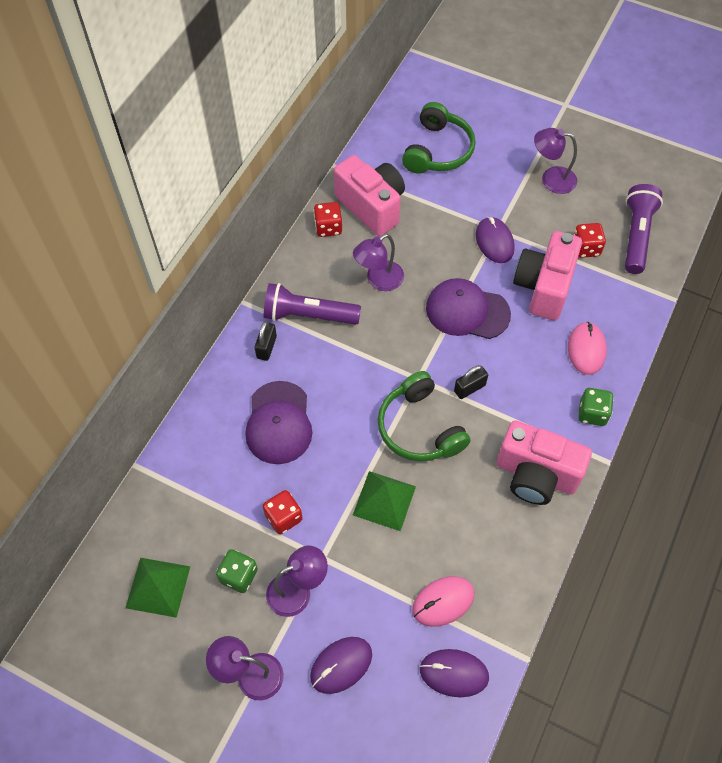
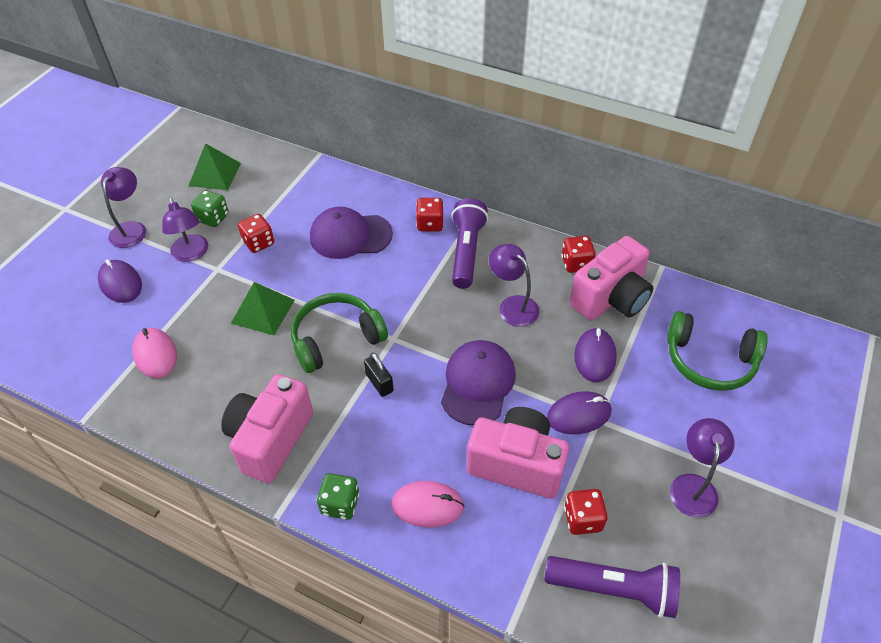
camera: 90 degrees right, 10 degrees down
black padlock [255,321,277,361] -> red dice [416,198,444,231]
purple mouse [420,649,489,697] -> purple mouse moved to [574,328,617,382]

